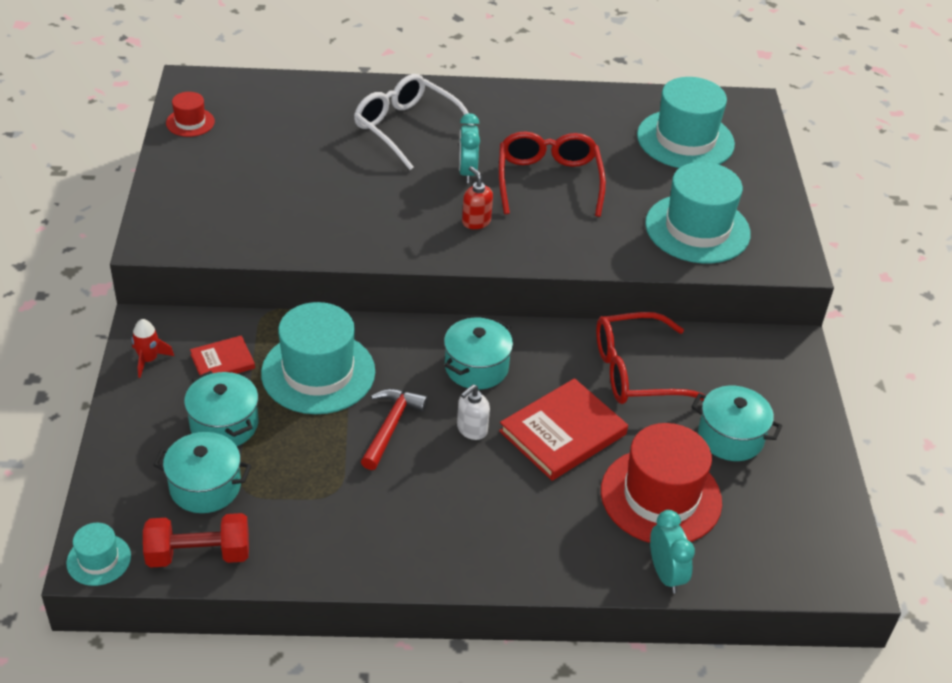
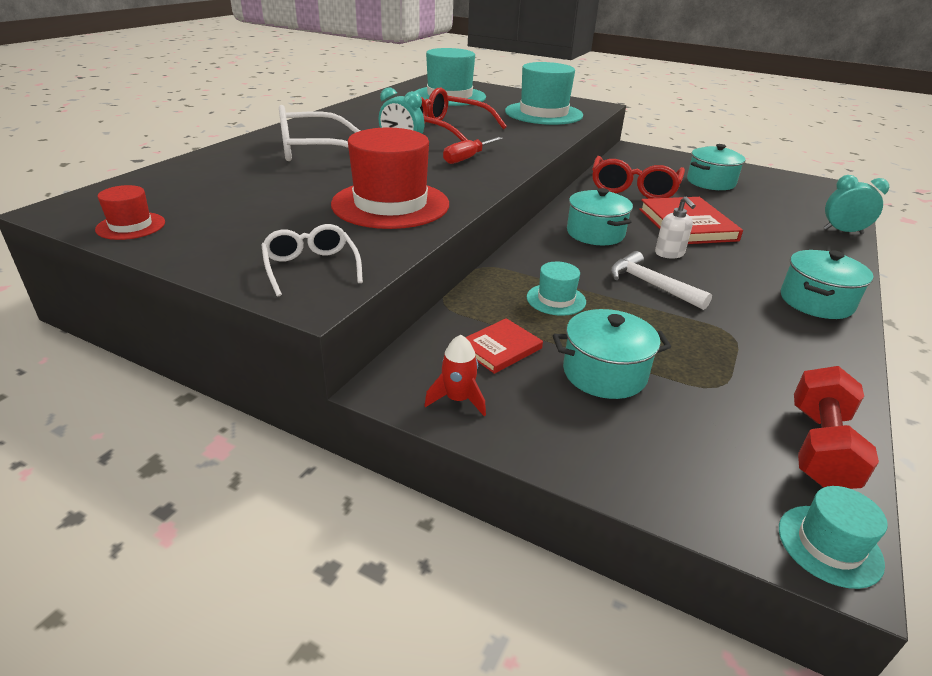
camera: 60 degrees left, 10 degrees down
turquoise pot [153,432,252,513] -> turquoise pot moved to [781,250,874,319]
red book [190,335,255,375] -> red book turned 45 degrees clockwise [465,318,543,374]
turquoise hat [261,302,375,414] -> turquoise hat [527,262,586,316], size x0.48
red hammer [361,389,428,470] -> white hammer [610,251,712,310]
red soap dispenser [462,166,493,229] -> red screwdriver [443,137,503,164]
red hat [601,423,722,543] -> red hat moved to [331,128,449,229]
none -> white glasses [261,224,363,296]

